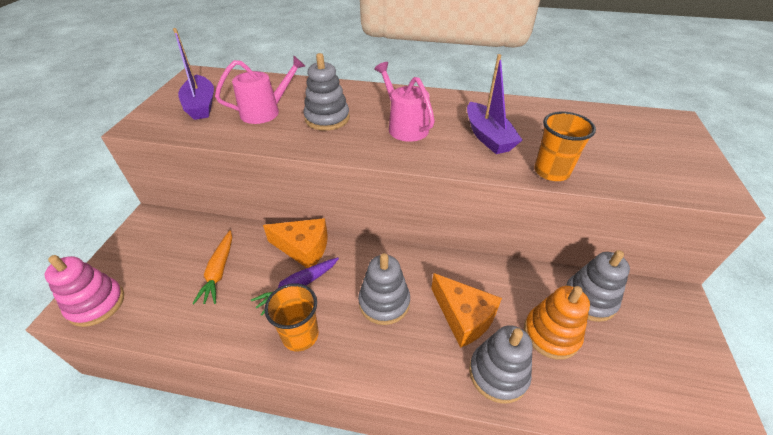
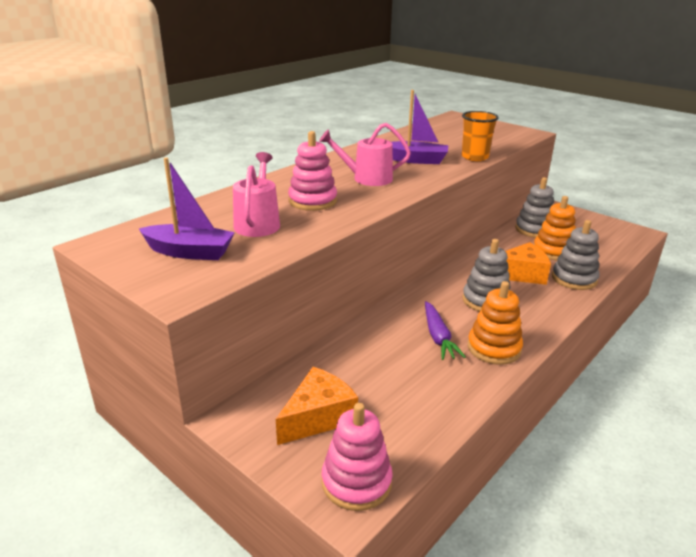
camera: 60 degrees left, 15 degrees down
orange carrot [192,230,232,304] -> none
orange cheese [263,218,328,268] -> orange cheese moved to [276,367,358,445]
orange cup [265,283,319,351] -> orange stacking toy [468,281,523,365]
grey stacking toy [304,53,350,131] -> pink stacking toy [288,131,337,211]

